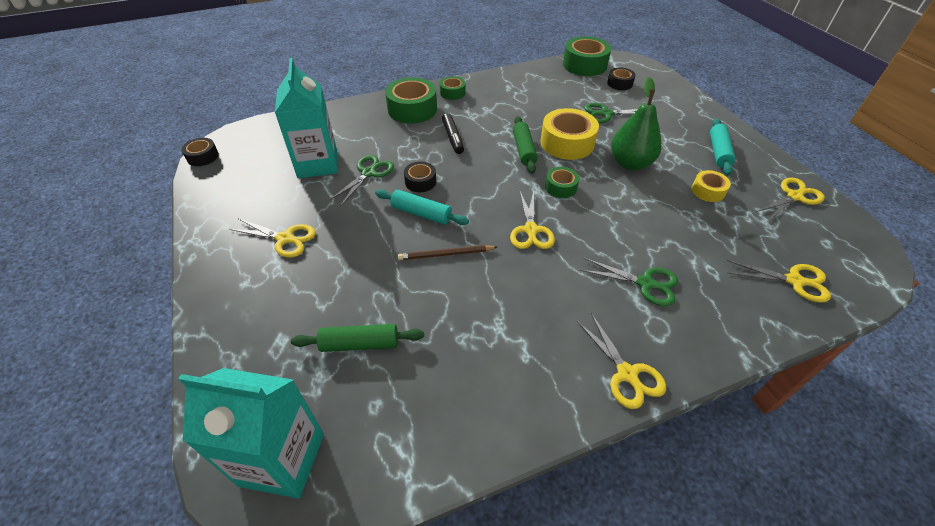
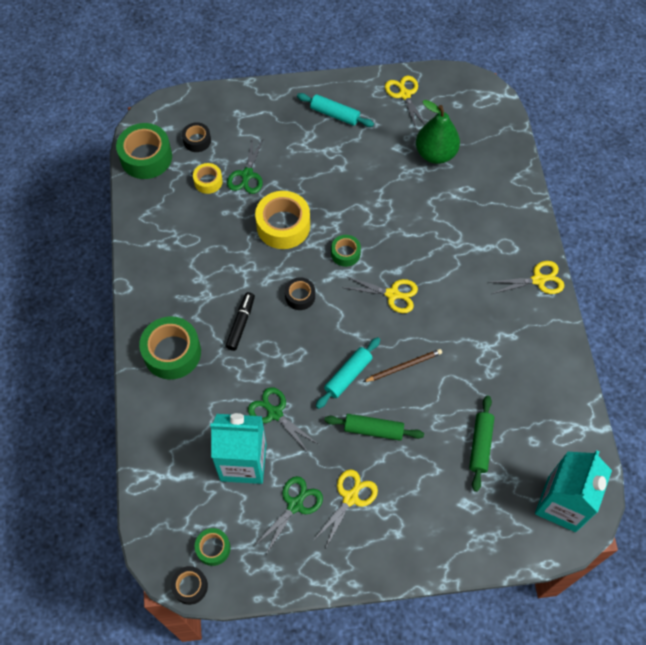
camera: 75 degrees left, 15 degrees up
brown pencil [398,245,497,260] -> brown pencil turned 120 degrees counterclockwise [363,349,442,382]
black tape [404,162,436,192] -> black tape moved to [285,277,315,310]
green tape [439,76,465,100] -> green tape moved to [195,528,231,566]
black marker [442,113,464,154] -> black marker turned 75 degrees counterclockwise [226,292,255,351]
green rolling pin [513,116,538,174] -> green rolling pin moved to [325,414,424,441]
green scissors [580,258,678,306] -> green scissors moved to [254,476,323,556]
green pear [611,77,662,170] -> green pear moved to [416,100,460,164]
yellow tape [691,170,731,202] -> yellow tape moved to [193,163,223,194]
yellow scissors [727,260,831,303] -> none

